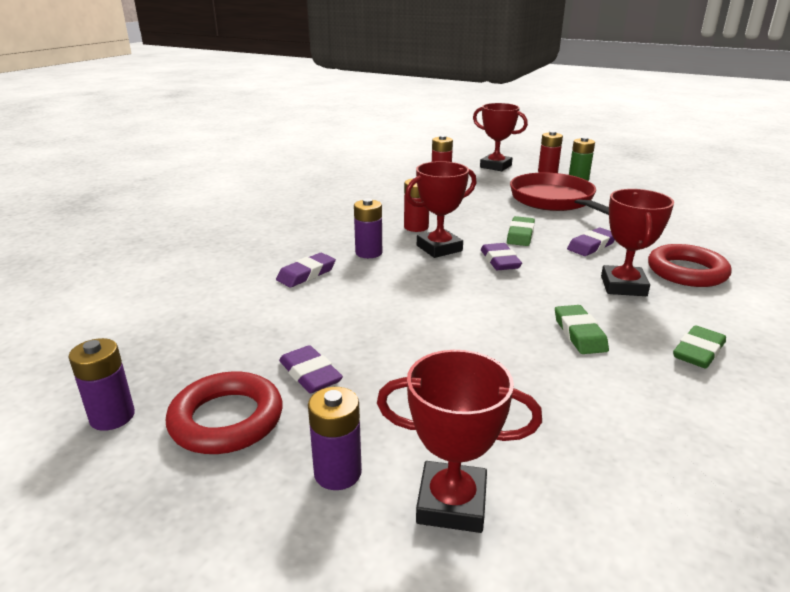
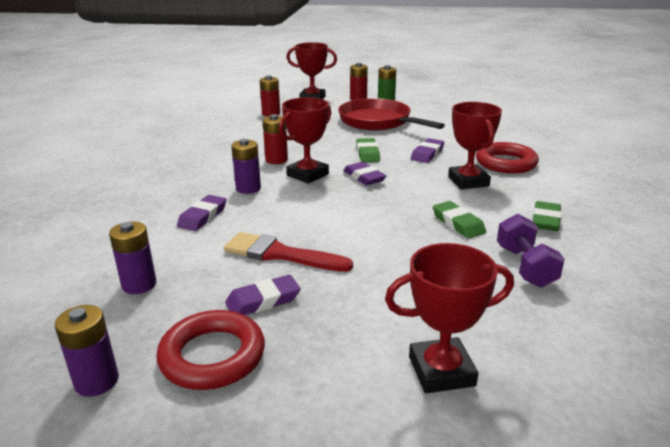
camera: 20 degrees left, 0 degrees up
purple eraser [279,345,343,393] -> purple eraser turned 60 degrees counterclockwise [225,275,300,315]
purple battery [308,387,362,490] -> purple battery moved to [109,221,156,294]
none -> red brush [224,232,353,272]
none -> purple dumbbell [497,214,565,288]

